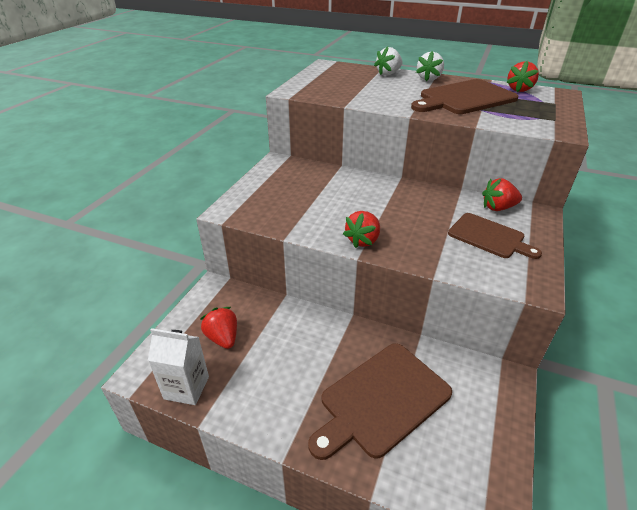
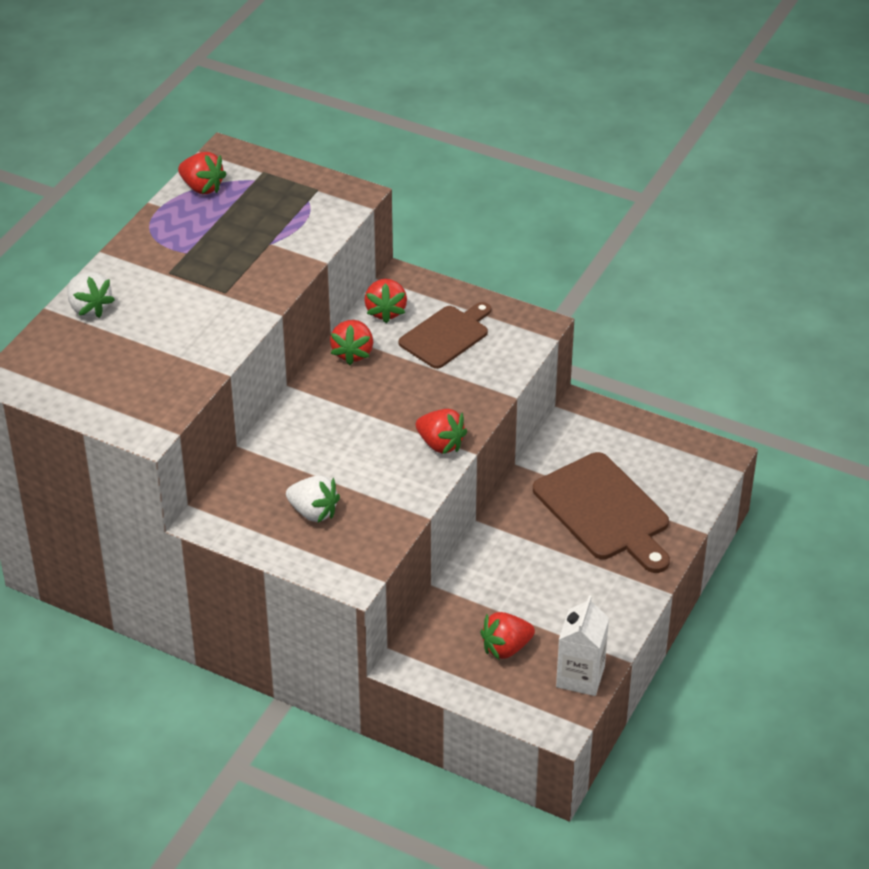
camera: 85 degrees left, 5 degrees up
brown cutting board [411,79,518,114] -> none
white strawberry [416,51,444,81] -> white strawberry moved to [286,475,340,523]
none -> red strawberry [330,320,373,365]

